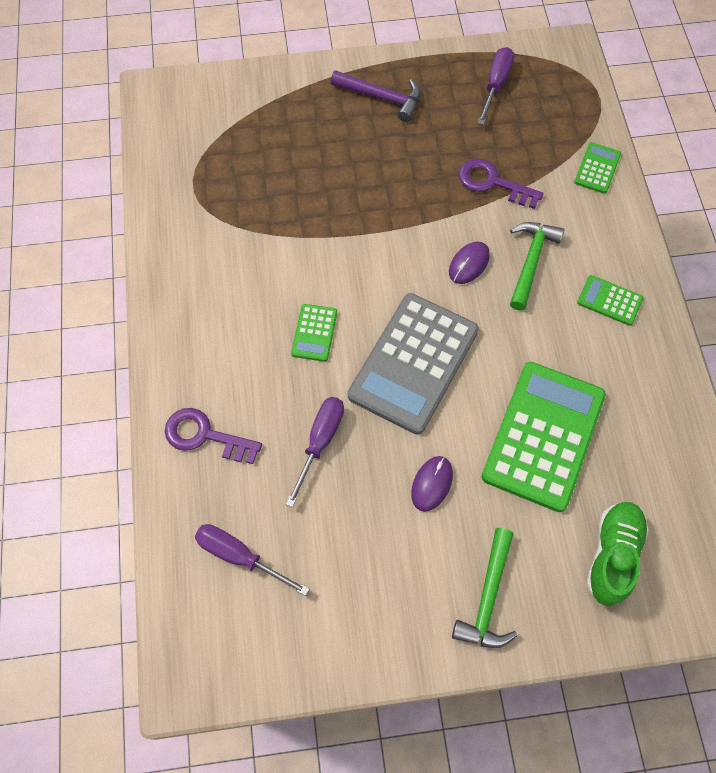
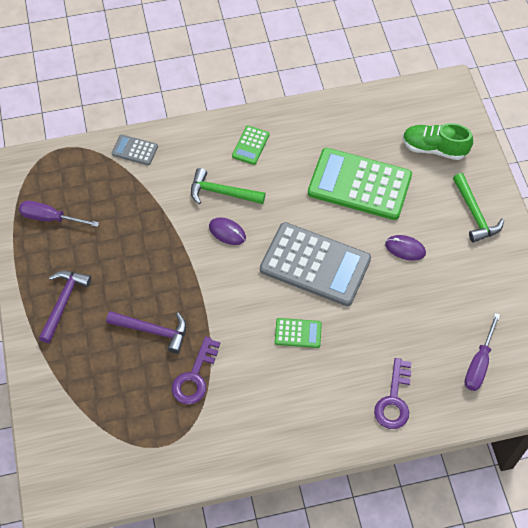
camera: 95 degrees left, 5 degrees down
purple screwdriver [286,397,344,507] -> none
green hammer [452,528,518,648] -> green hammer turned 60 degrees clockwise [453,173,504,243]
purple key [458,158,544,209] -> purple key moved to [172,336,220,404]
green calculator [574,142,621,194] -> grey calculator [112,134,158,165]
none -> purple hammer [106,311,187,354]

